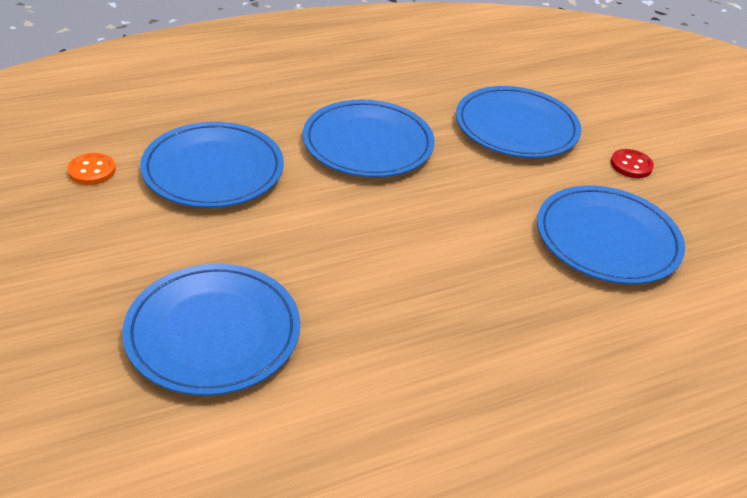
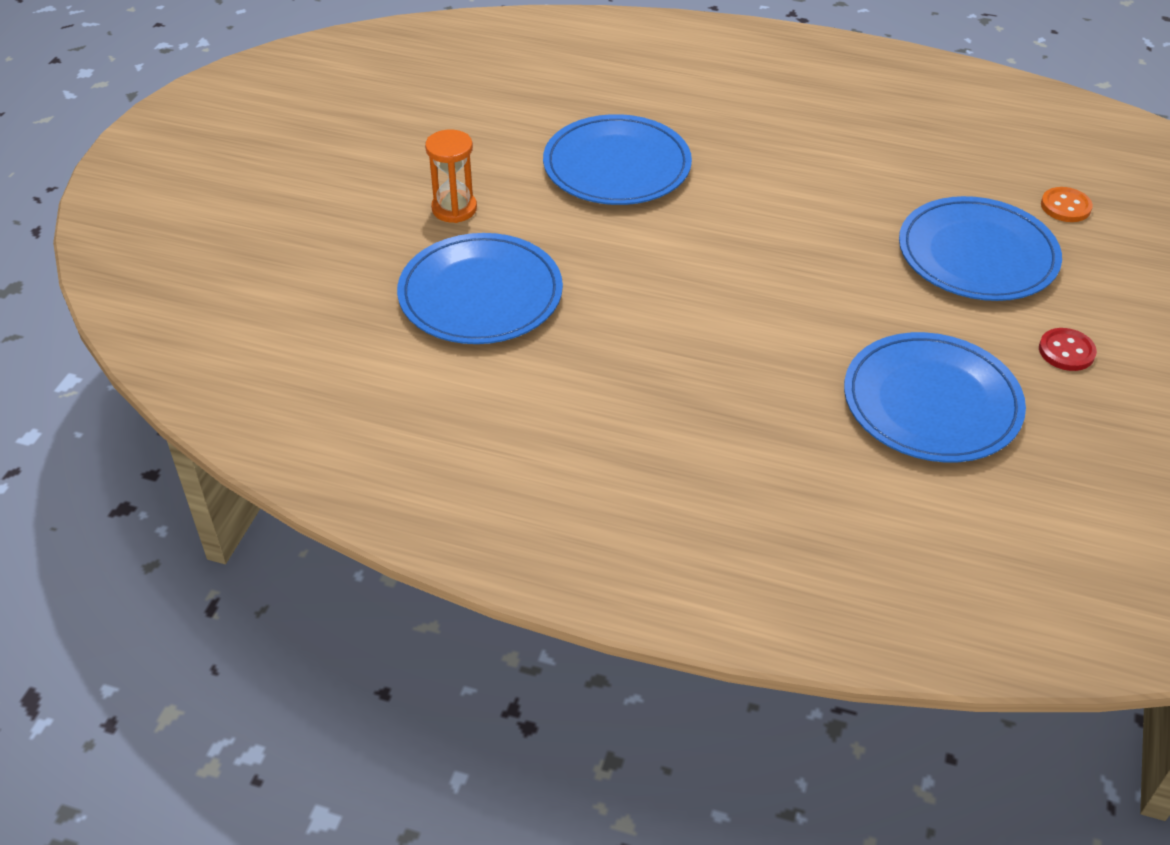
camera: 45 degrees right, 5 degrees up
orange button [67,153,116,185] -> orange button moved to [1041,187,1093,222]
blue plate [303,99,435,177] -> none
none -> orange hourglass [425,130,477,223]

